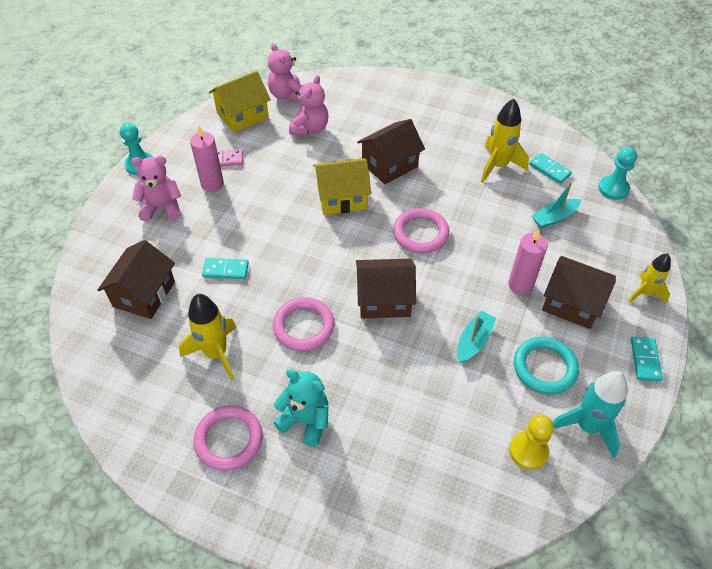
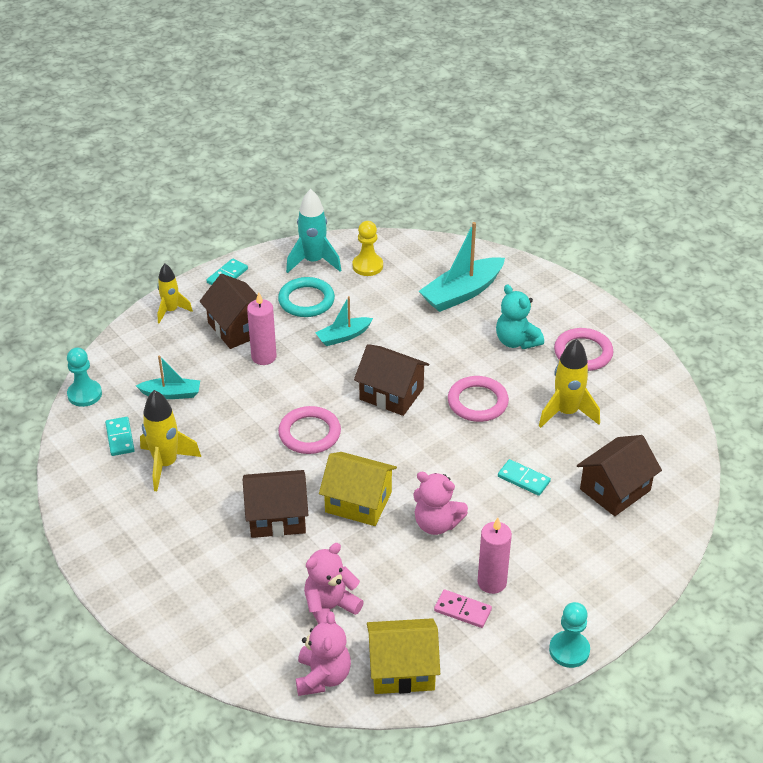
camera: 150 degrees left, 10 degrees down
pink teddy bear [131,156,181,222] -> pink teddy bear moved to [413,472,468,535]
none -> turquoise boat [419,222,505,312]

